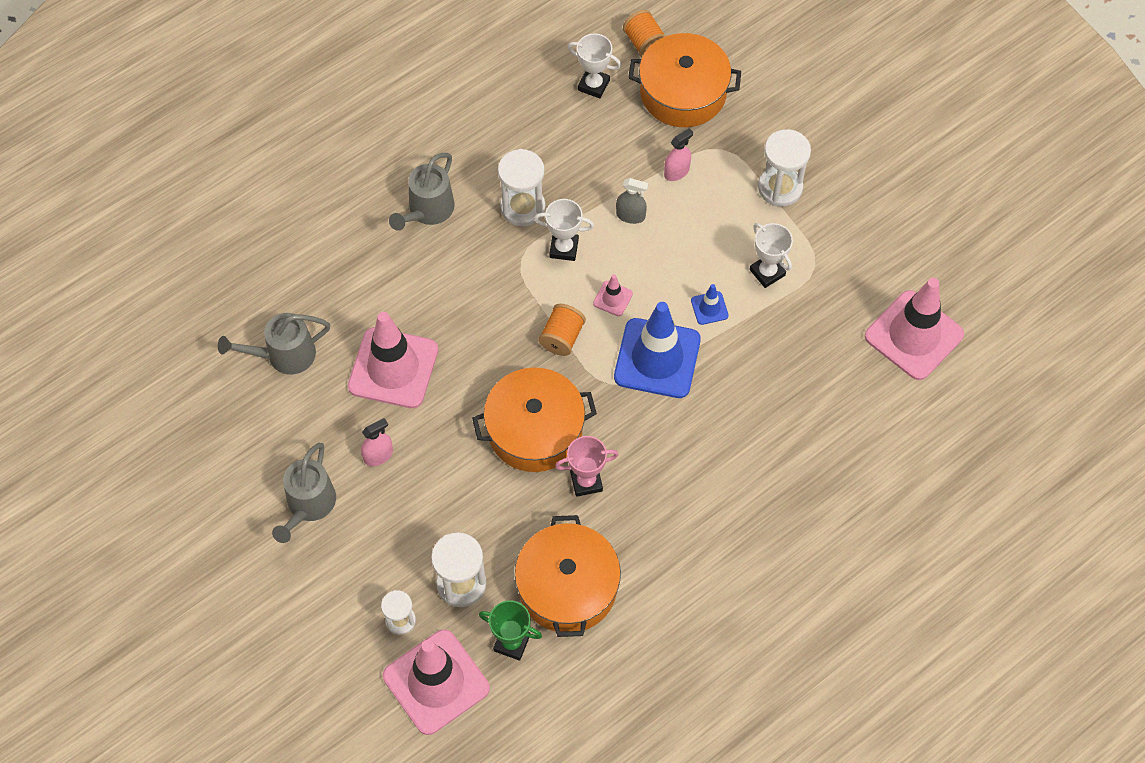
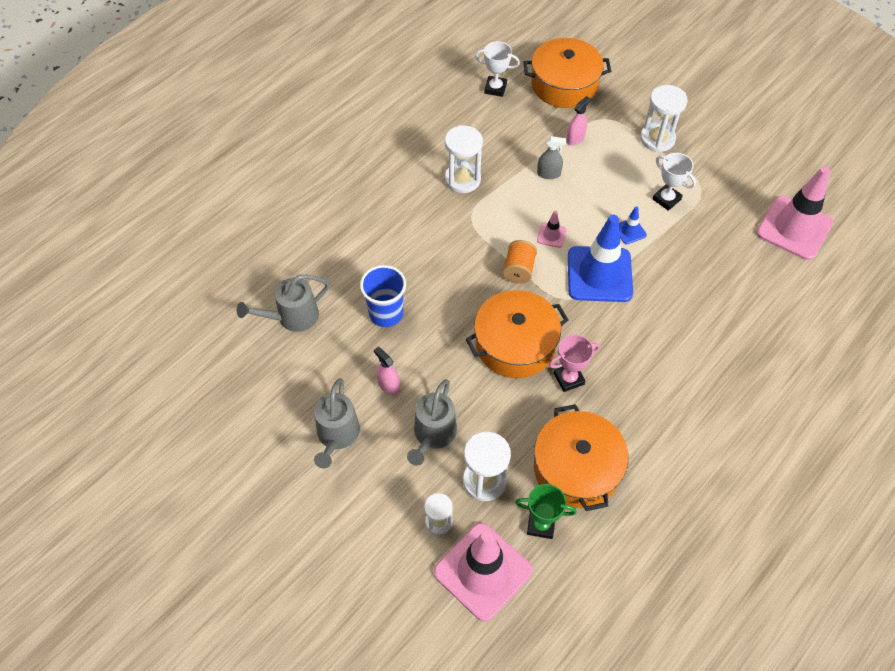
camera: 10 degrees left, 5 degrees down
pink traffic cone [348,312,438,408] -> blue cup [360,265,406,327]
pink spray bottle [361,418,393,466] -> pink spray bottle turned 90 degrees counterclockwise [374,347,400,395]
grey watering can [389,153,455,231] -> grey watering can moved to [407,379,457,466]
white trophy [534,199,594,261] -> none
orange spool [623,10,666,57] -> none

